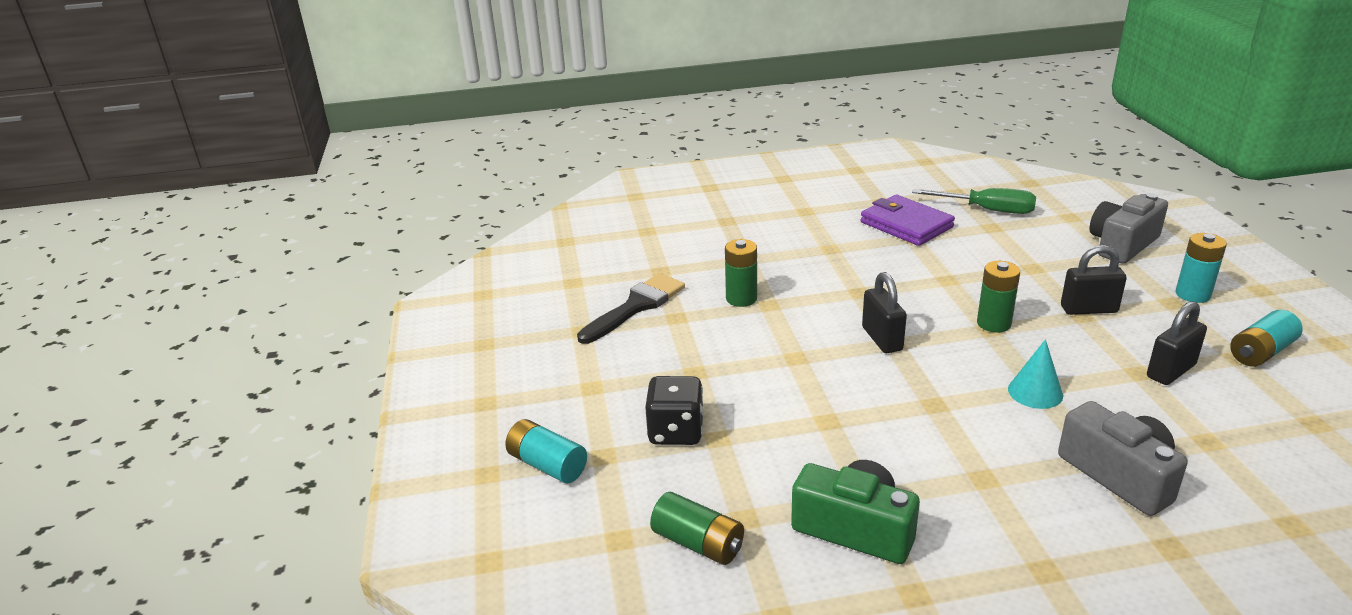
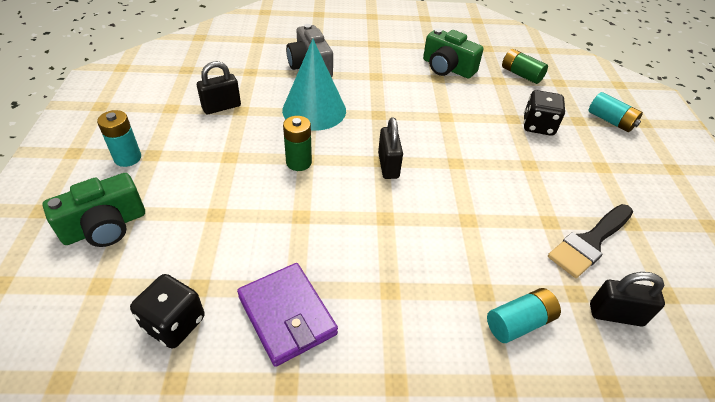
camera: 175 degrees left, 15 degrees up
green battery [725,239,757,307] -> none
green screwdriver [912,188,1036,214] -> black dice [130,274,205,349]
turquoise cone [1008,339,1063,409] -> turquoise cone [282,39,346,131], size x1.96
black padlock [1061,245,1127,315] -> black padlock moved to [590,272,665,327]
grey camera [1089,193,1168,264] -> green camera [42,173,145,247]
turquoise battery [1230,310,1303,366] -> turquoise battery moved to [487,288,561,343]

